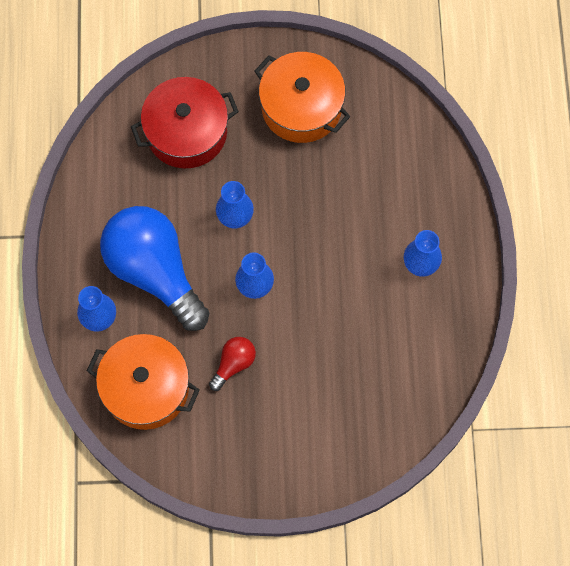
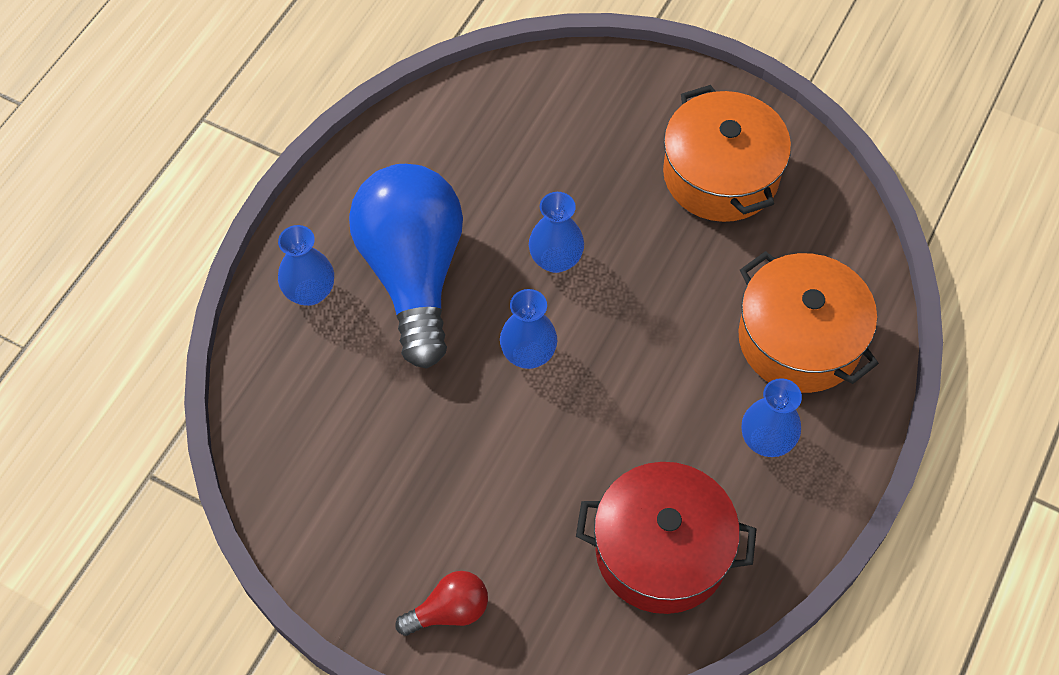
camera: 30 degrees right, 10 degrees down
orange pot [87,334,200,430] -> orange pot moved to [738,251,879,393]
red pot [131,77,239,169] -> red pot moved to [576,462,756,614]
red light bulb [209,337,256,391] -> red light bulb moved to [395,571,488,636]

